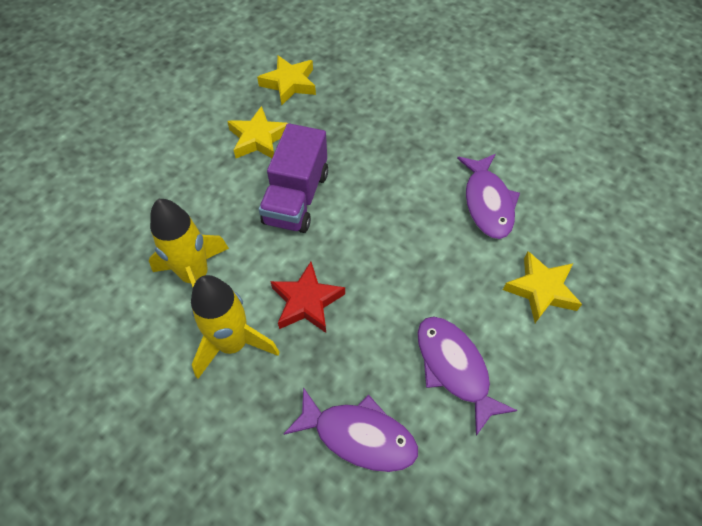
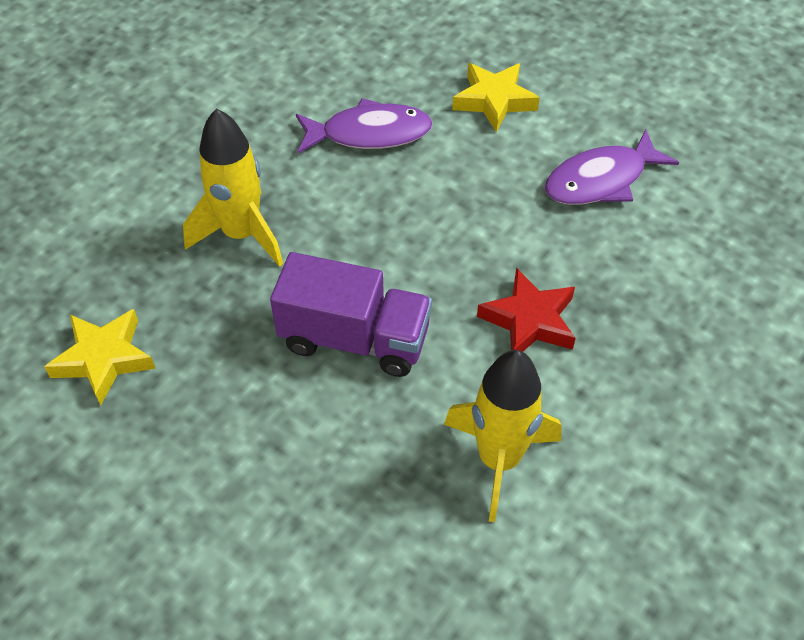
camera: 90 degrees left, 5 degrees down
yellow rocket [191,275,280,379] -> yellow rocket moved to [183,108,283,267]
yellow star [227,106,288,158] -> none
purple fish [284,387,418,472] -> none

